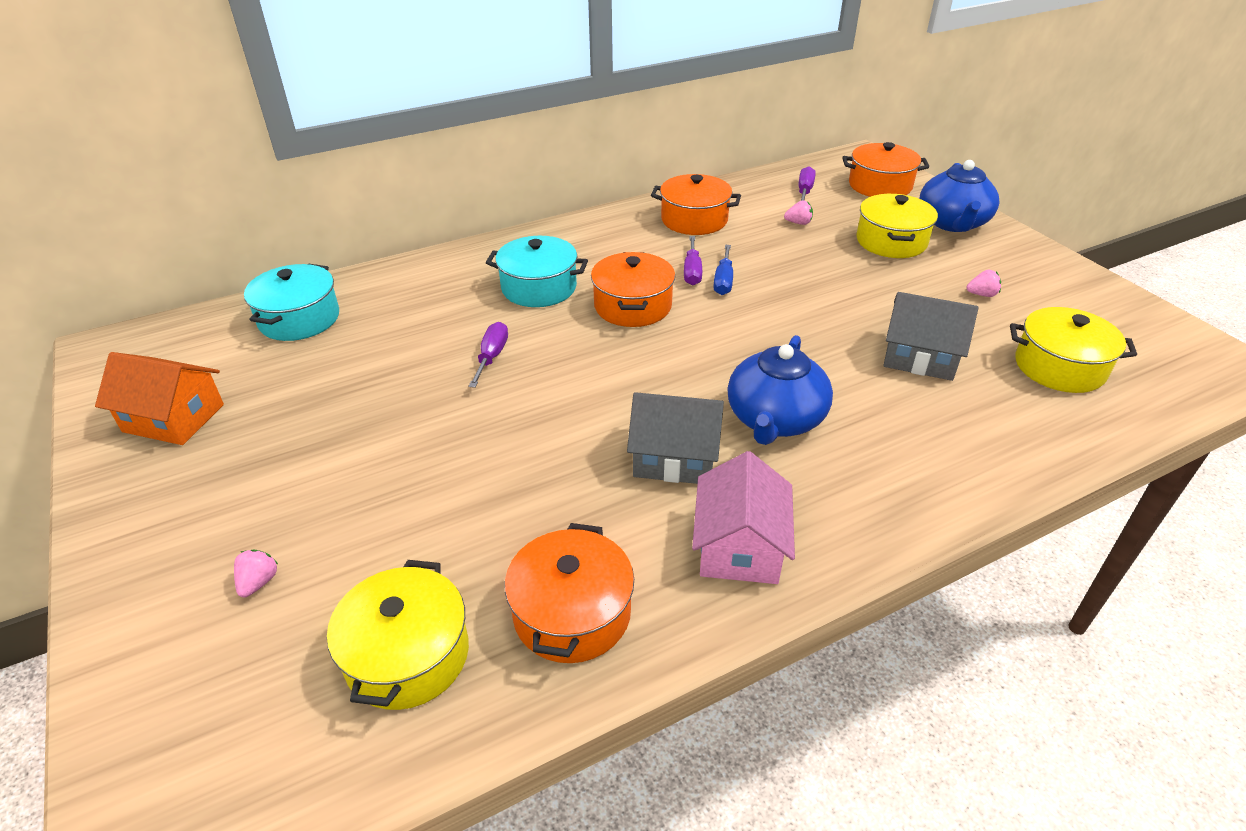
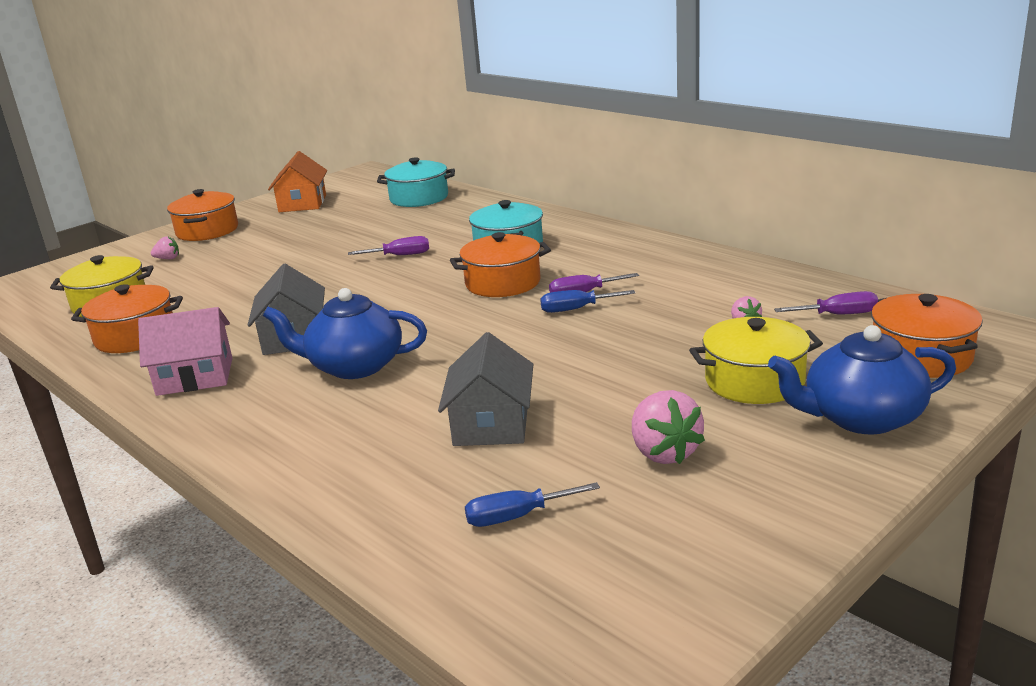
camera: 75 degrees right, 15 degrees down
orange pot [651,174,741,235] -> orange pot moved to [167,189,238,241]
pink strawberry [967,269,1001,297] -> pink strawberry [632,390,705,464], size x1.88
yellow pot [1010,307,1137,393] -> blue screwdriver [465,482,600,527]

